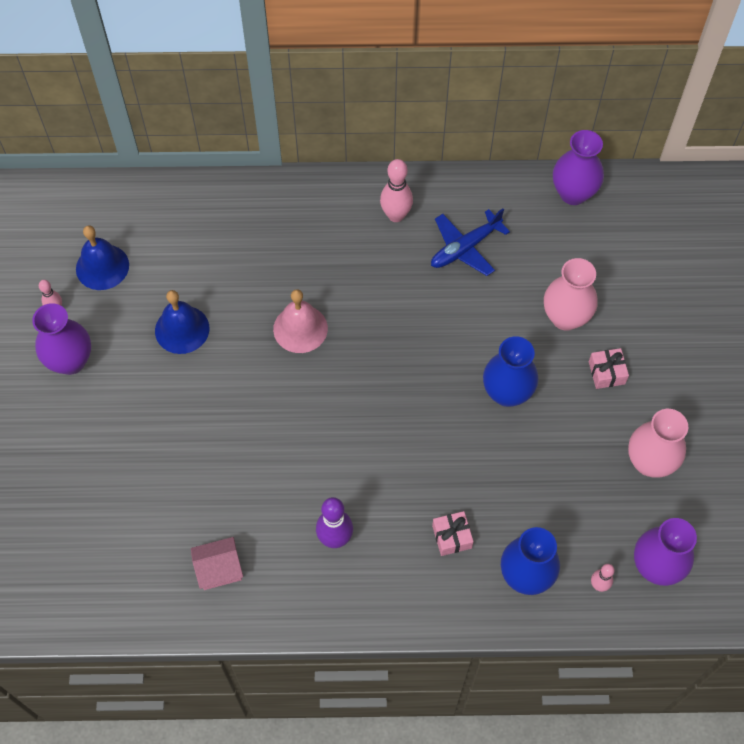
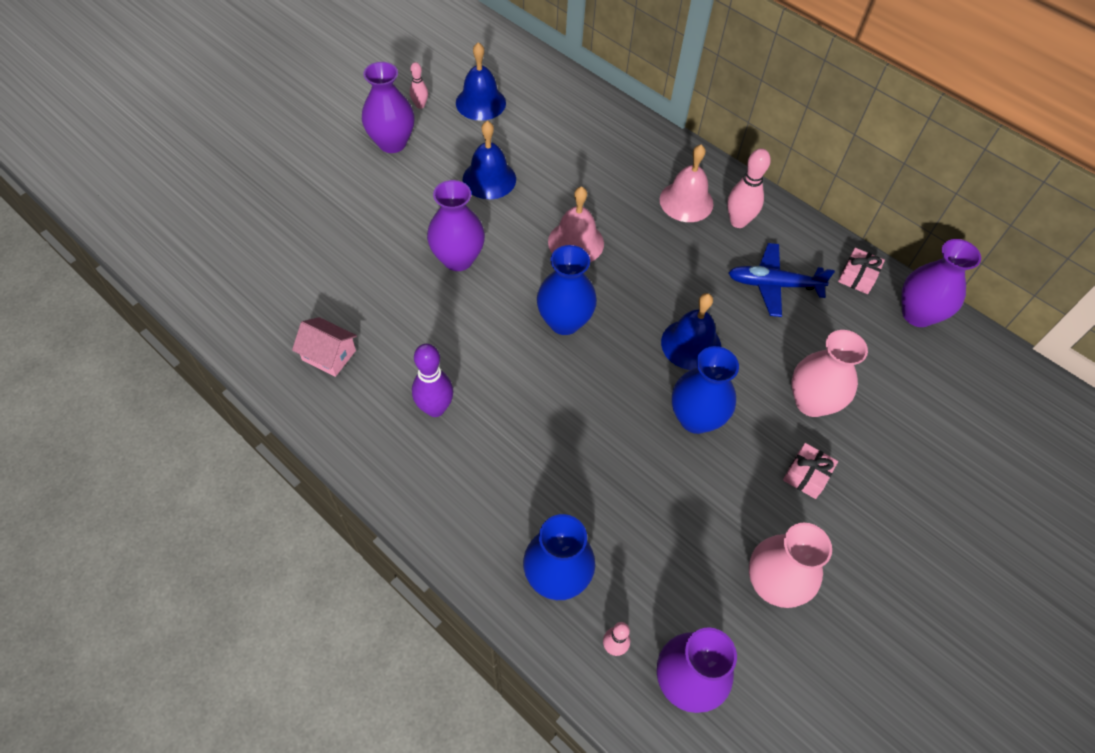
camera: 40 degrees right, 5 degrees down
pink gift [432,511,474,556] -> pink gift moved to [838,248,885,294]
none -> purple vase [427,180,485,271]
none -> blue vase [537,245,597,335]
none -> pink bell [660,145,714,222]
none -> blue bell [661,293,721,370]

